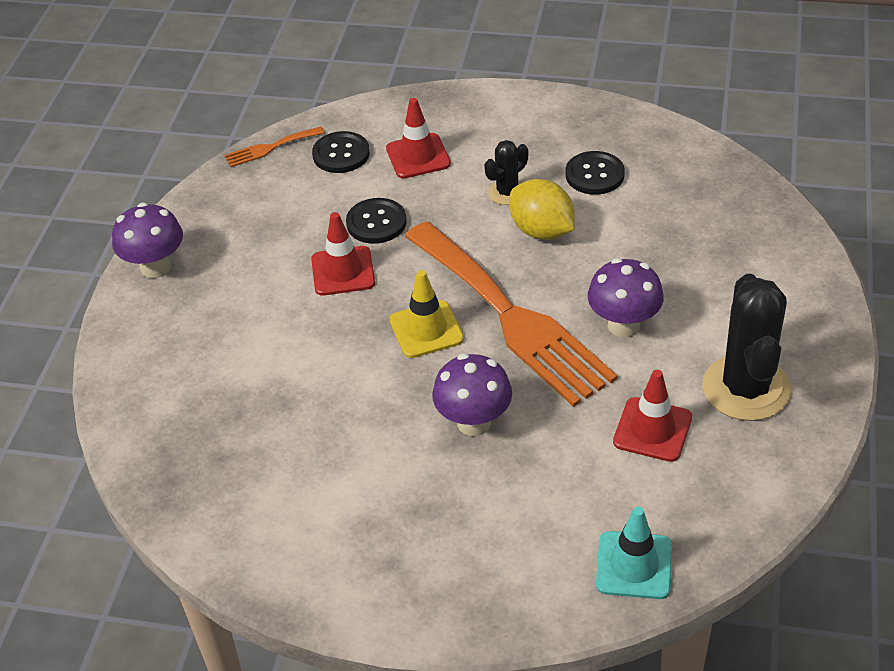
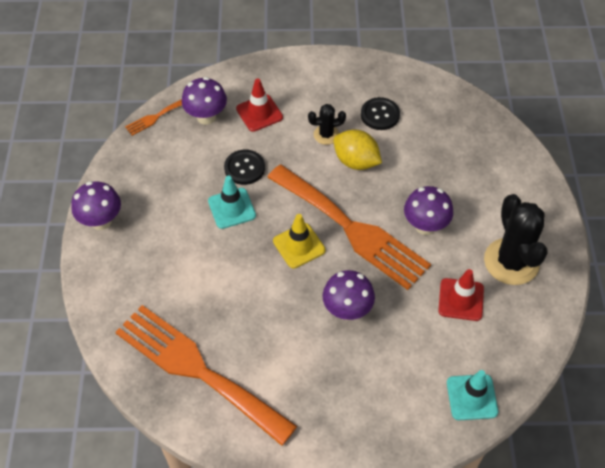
camera: 15 degrees left, 10 degrees up
red traffic cone [311,212,375,296] -> turquoise traffic cone [208,176,256,229]
black button [312,131,370,173] -> purple mushroom [182,77,227,125]
black cactus [484,140,528,205] -> black cactus turned 45 degrees clockwise [308,104,346,145]
none -> orange fork [115,305,297,446]

